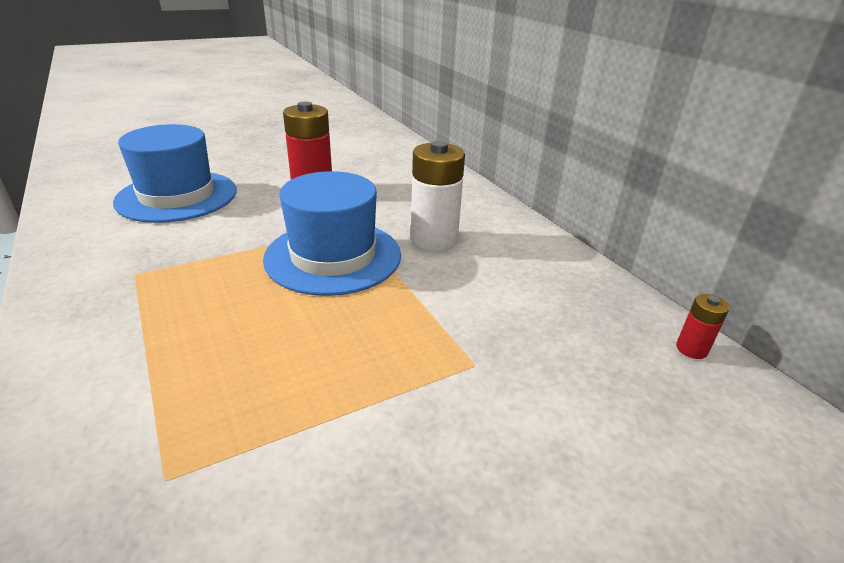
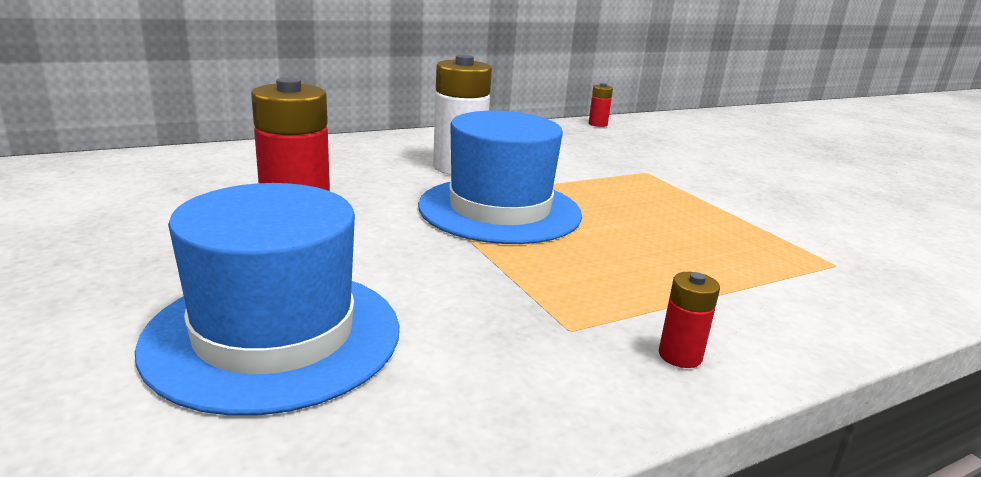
camera: 90 degrees left, 10 degrees down
none -> red battery [659,272,720,368]

